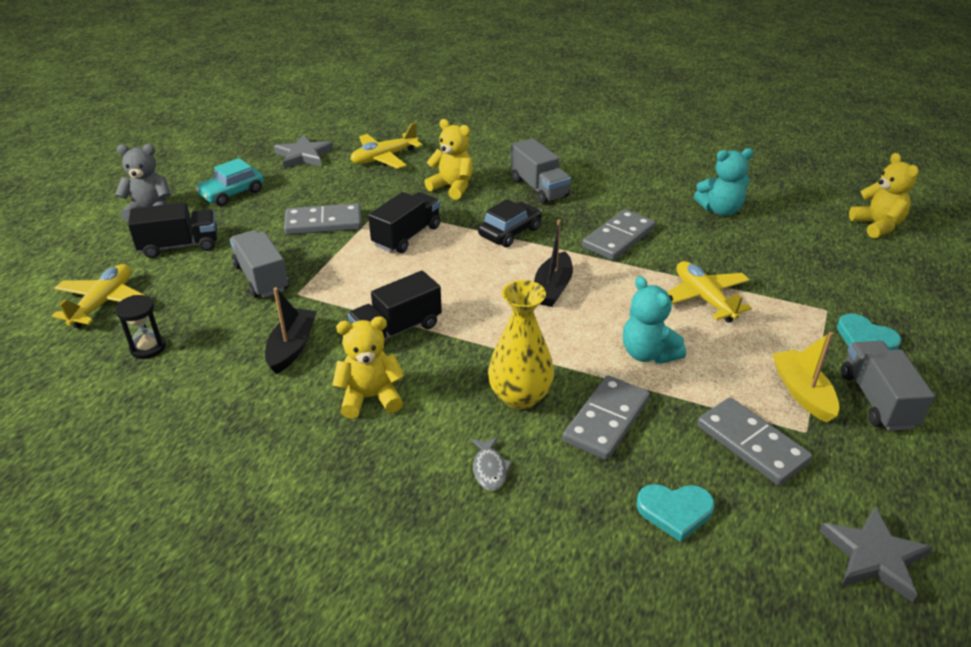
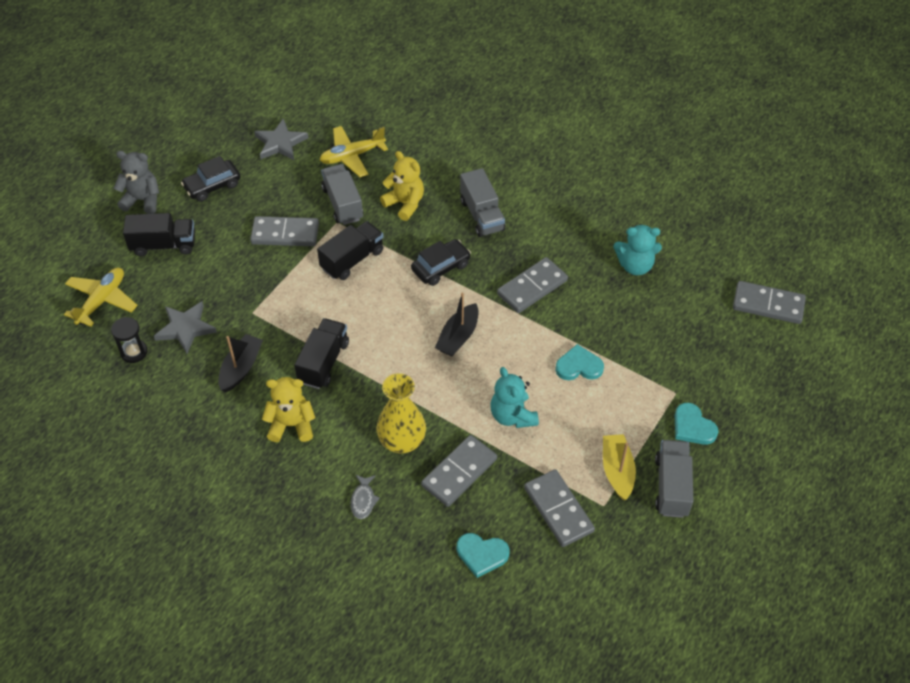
camera: 10 degrees right, 15 degrees up
turquoise car [195,158,264,206] -> black car [181,156,241,202]
grey truck [230,230,289,298] -> grey truck moved to [321,164,363,225]
black truck [348,271,442,347] -> black truck turned 135 degrees clockwise [294,318,349,389]
yellow plane [667,261,752,323] -> turquoise heart [555,344,604,380]
grey star [820,507,933,602] -> grey star moved to [154,302,217,354]
yellow teddy bear [849,153,919,238] -> grey domino [733,281,806,324]

